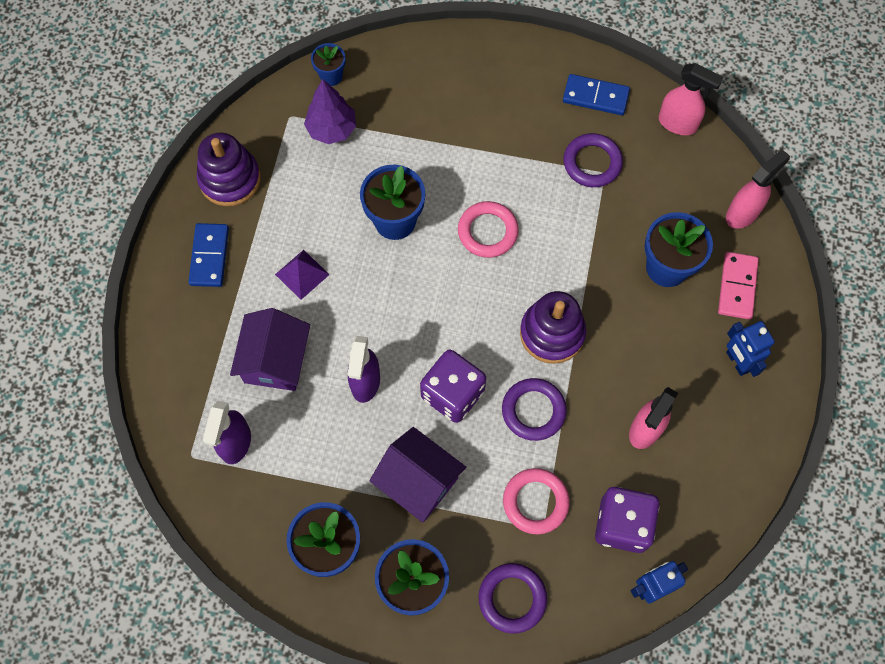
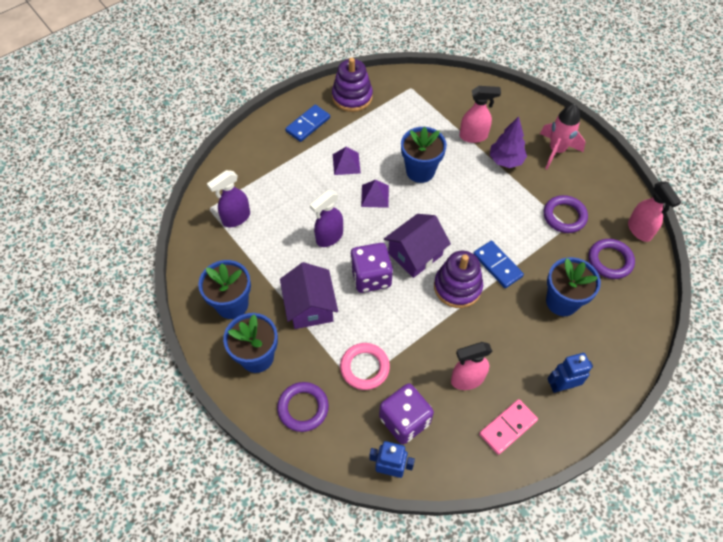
camera: 40 degrees right, 10 degrees down
purple house [230,308,310,391] -> purple house moved to [384,214,451,278]
purple tree [304,79,356,144] -> purple tree moved to [490,116,527,168]
blue flower pot [311,43,345,86] -> none
pink ring [458,201,519,258] -> none
purple ring [502,378,567,441] -> purple ring moved to [588,239,635,279]
blue domino [563,74,630,115] -> blue domino moved to [473,241,524,288]
pink domino [718,252,759,319] -> pink domino moved to [479,399,538,455]
pink spray bottle [726,149,790,229] -> pink spray bottle moved to [459,86,501,143]
blue robot [726,321,775,377] -> blue robot turned 60 degrees clockwise [547,353,593,393]
none -> purple pyramid [361,180,389,208]
none -> pink rocket [540,103,586,170]

